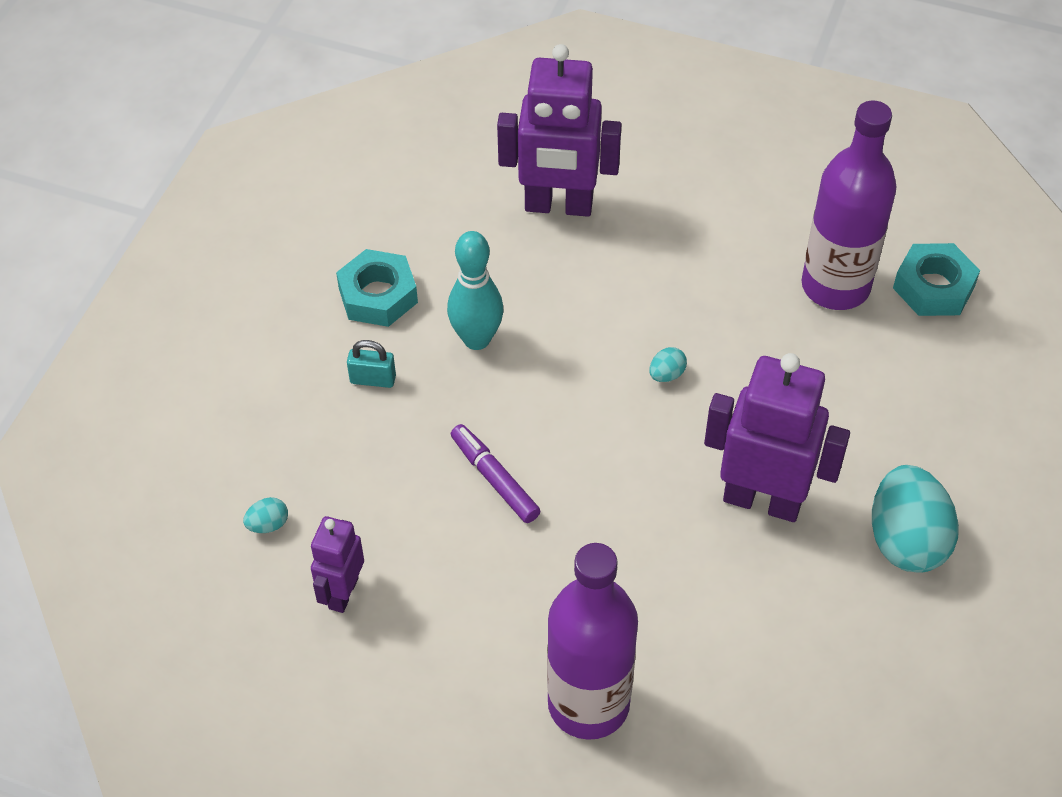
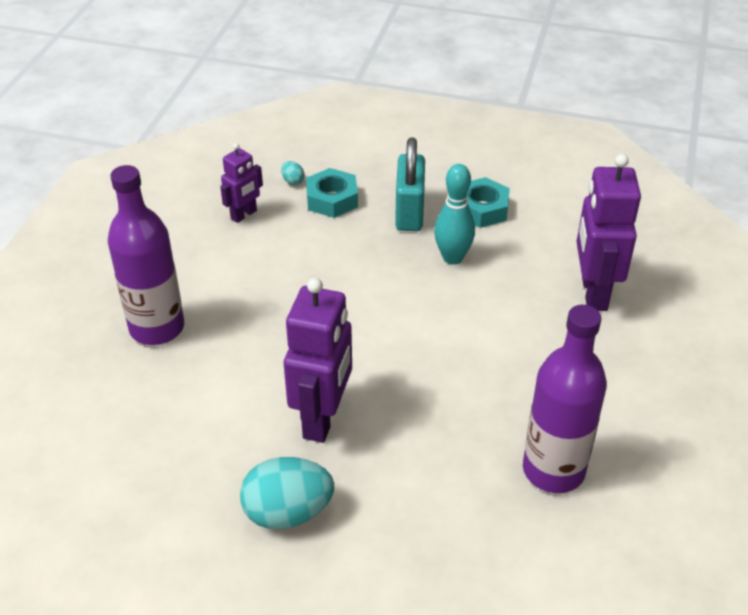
camera: 85 degrees right, 10 degrees down
purple robot [311,516,364,613] -> purple robot turned 120 degrees clockwise [220,143,263,223]
turquoise padlock [347,340,396,388] -> turquoise padlock [395,137,425,231], size x2.03
purple marker [451,424,540,523] -> none
turquoise egg [649,347,687,382] -> none
turquoise nut [893,243,980,316] -> turquoise nut moved to [306,168,358,218]

